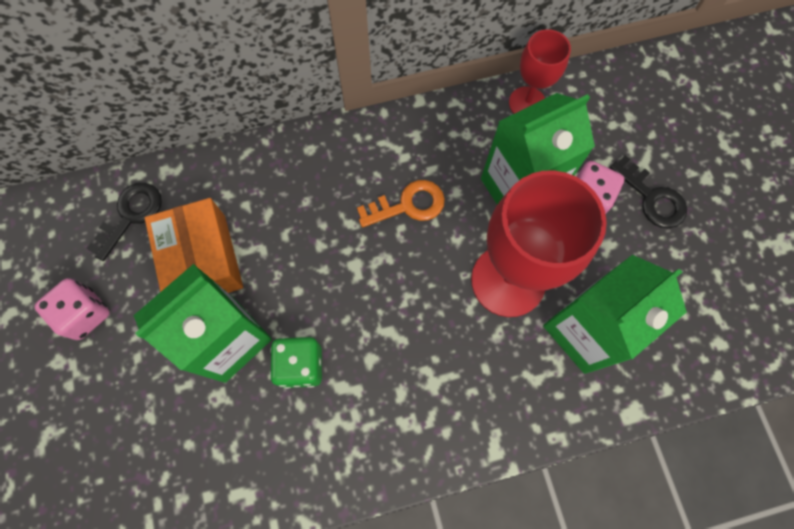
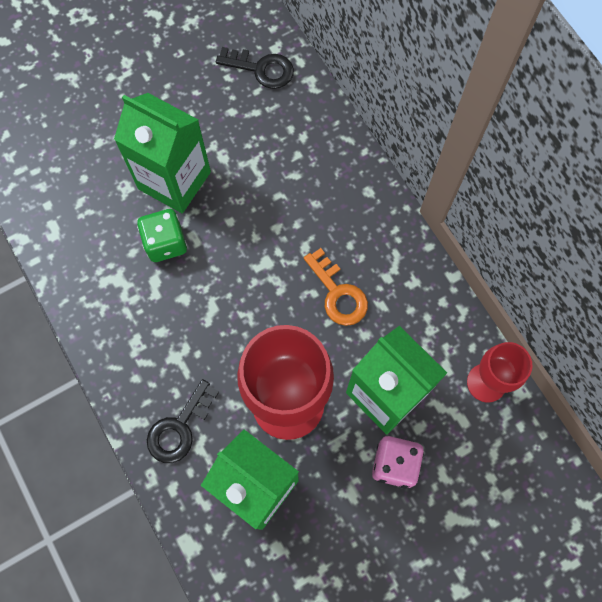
camera: 75 degrees right, 0 degrees up
pink dice [34,278,110,340] -> none
orange box [145,198,243,293] -> none
black key [610,155,687,228] -> black key moved to [147,379,219,463]

